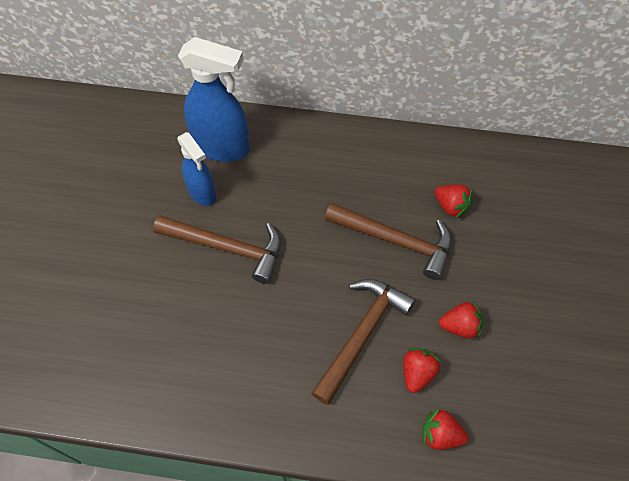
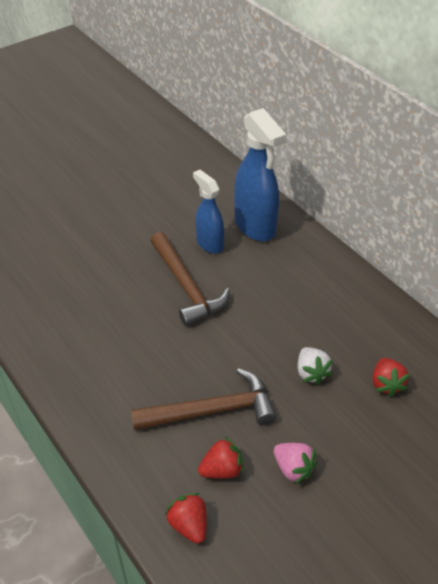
camera: 45 degrees right, 15 degrees down
blue spray bottle [177,132,216,206] -> blue spray bottle turned 135 degrees clockwise [193,170,224,254]
brown hammer [325,203,452,280] -> white strawberry [298,347,333,385]
red strawberry [439,301,483,339] -> pink strawberry [273,443,317,485]

